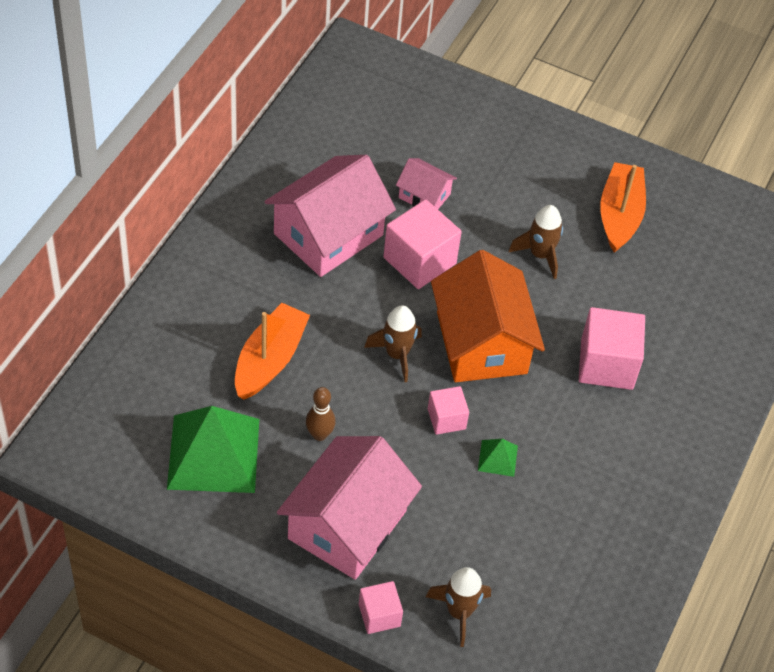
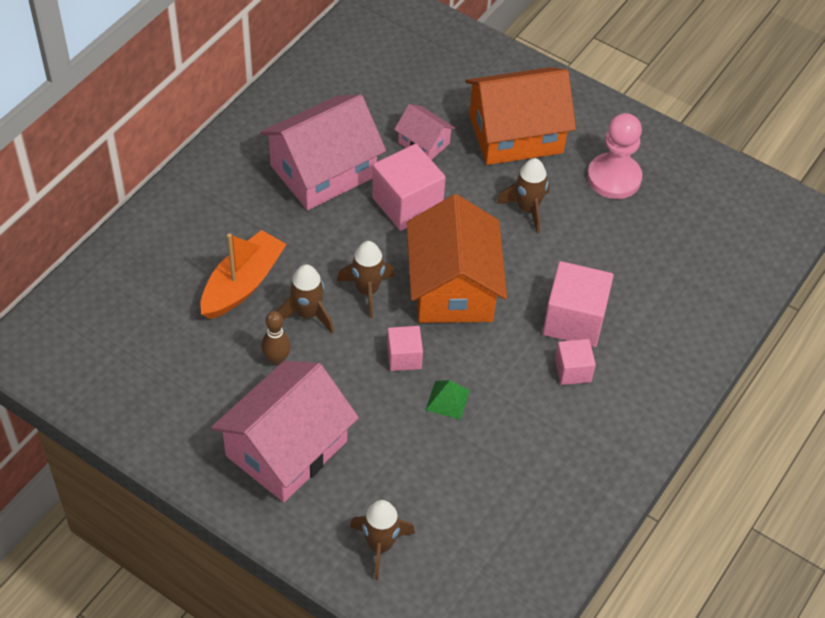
camera: 10 degrees right, 0 degrees up
green pyramid [167,406,259,493] -> none
pink cube [359,581,403,634] -> pink cube moved to [555,339,596,385]
orange boat [600,162,646,253] -> pink pawn [587,113,642,199]
none -> brown rocket [277,264,334,334]
none -> orange house [465,67,576,165]

